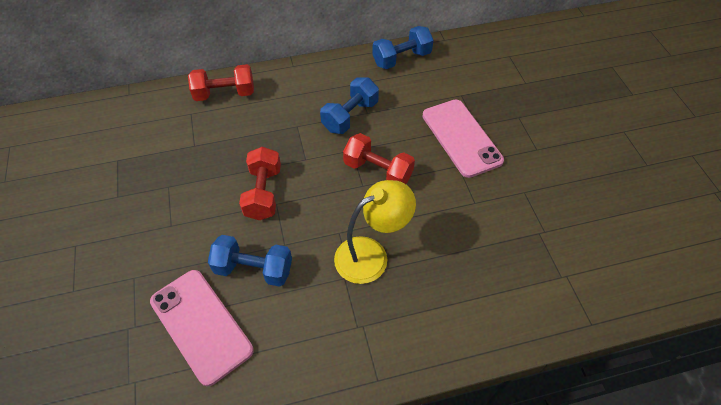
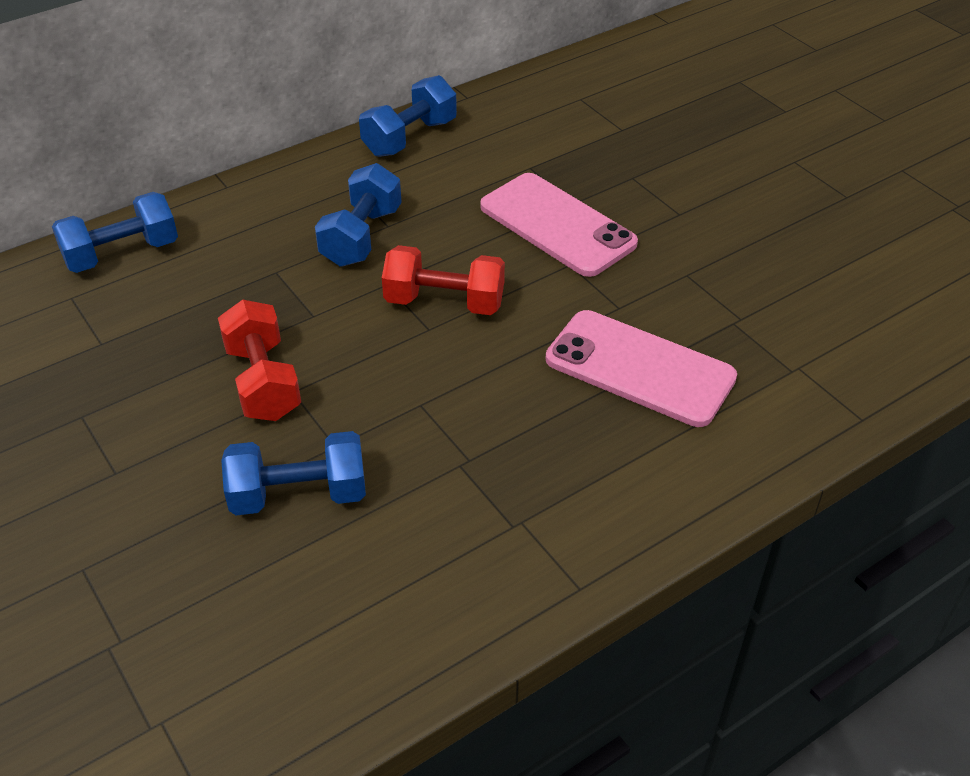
camera: 20 degrees left, 10 degrees down
pink phone [150,270,254,386] -> pink phone moved to [546,310,737,427]
red dumbbell [188,64,254,101] -> blue dumbbell [52,192,178,273]
yellow lamp [334,180,416,284] -> none

